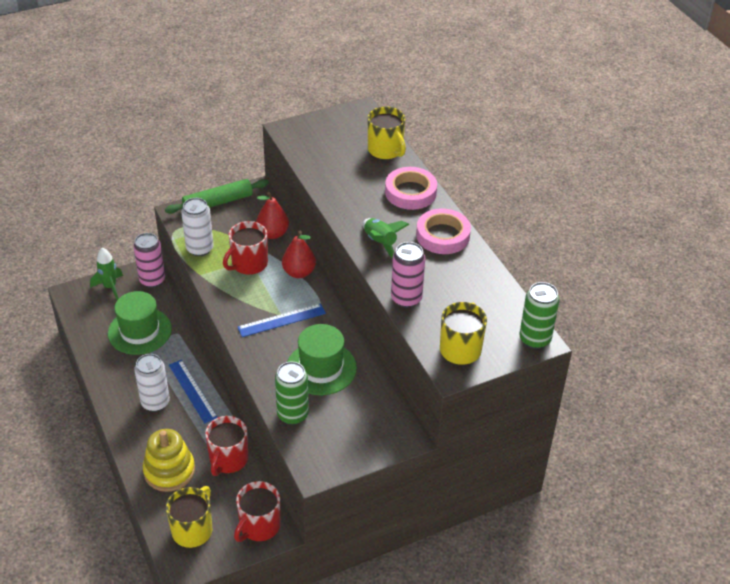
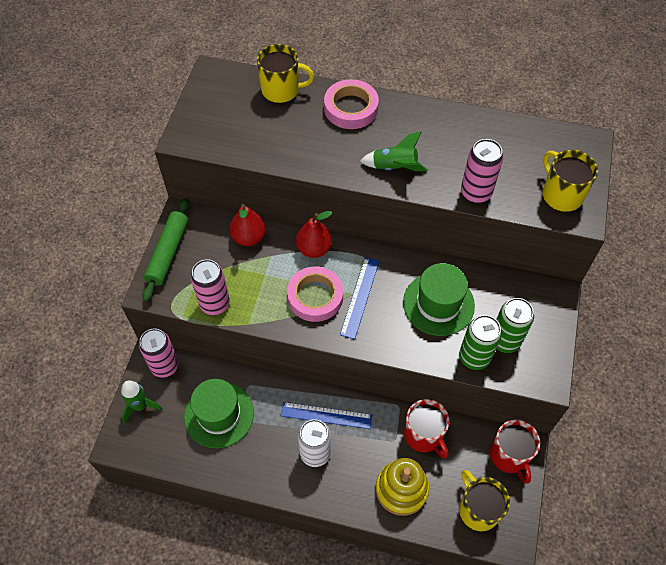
camera: 50 degrees left, 15 degrees up
white can [181,198,214,256] -> pink can [191,259,230,315]
red mug [223,221,268,275] -> none
pink tape [416,208,471,254] -> pink tape moved to [287,266,343,322]
green can [519,282,559,349] -> green can moved to [496,298,534,353]

